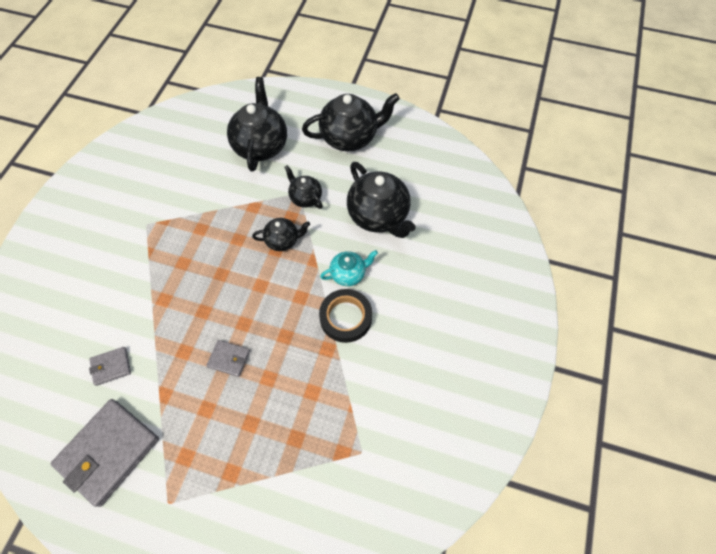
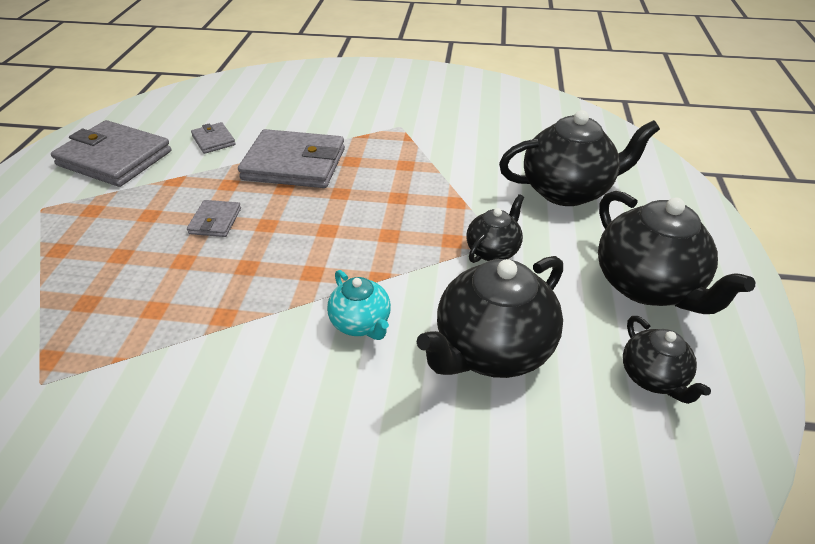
camera: 80 degrees right, 20 degrees down
black teapot [252,218,310,251] -> black teapot moved to [623,316,711,404]
black tape [319,289,372,343] -> none
none -> grey wallet [238,129,345,188]

